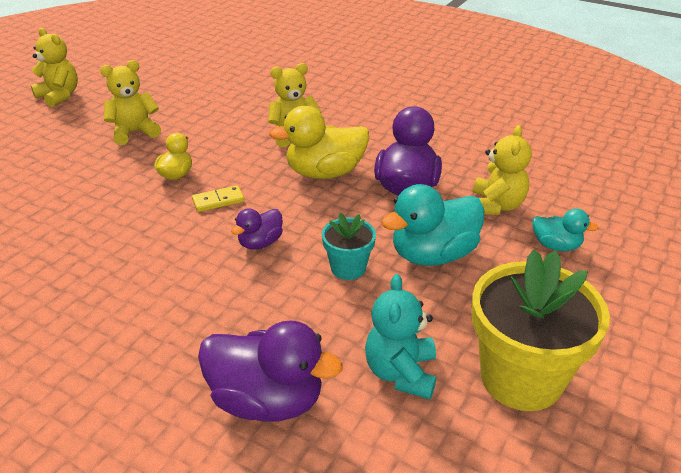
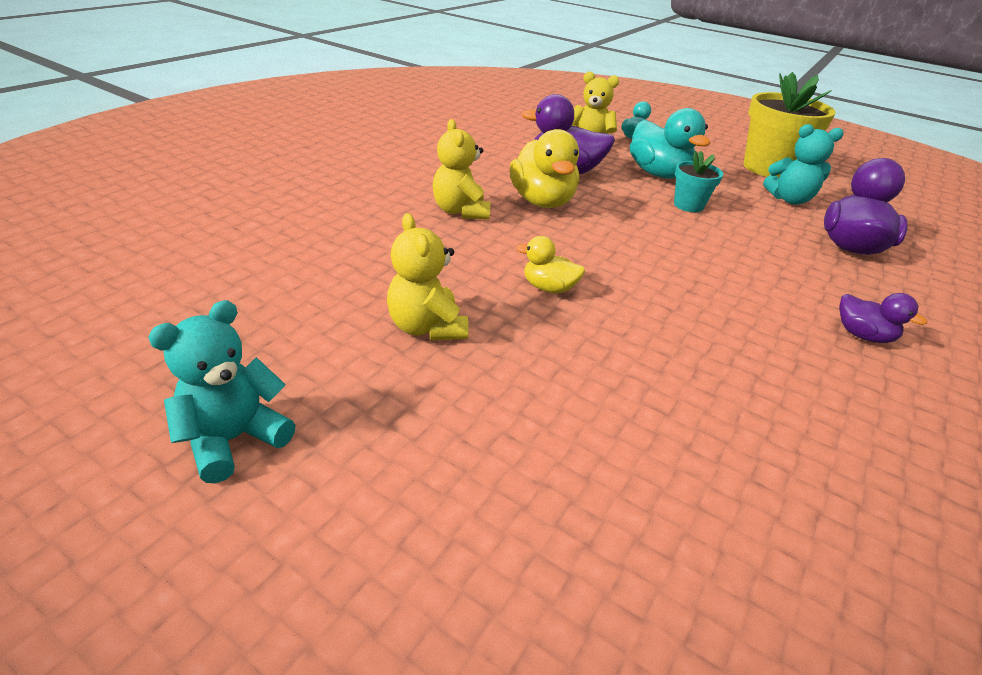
camera: 90 degrees left, 0 degrees up
yellow teddy bear [31,28,78,107] -> turquoise teddy bear [148,300,296,484]
yellow domino [192,185,245,212] -> none
purple duck [231,208,283,250] -> purple duck moved to [839,293,927,343]

